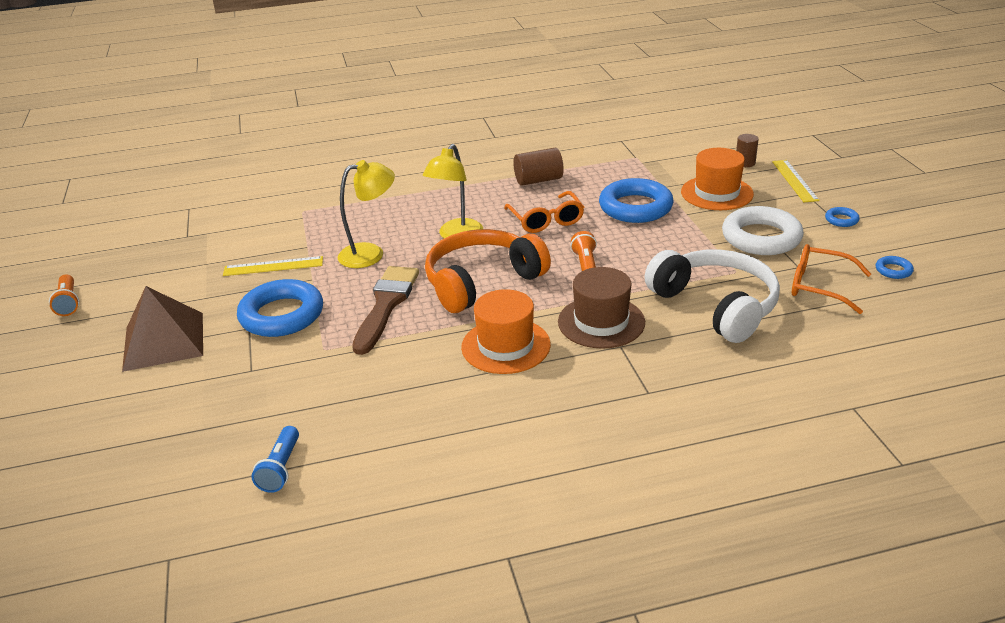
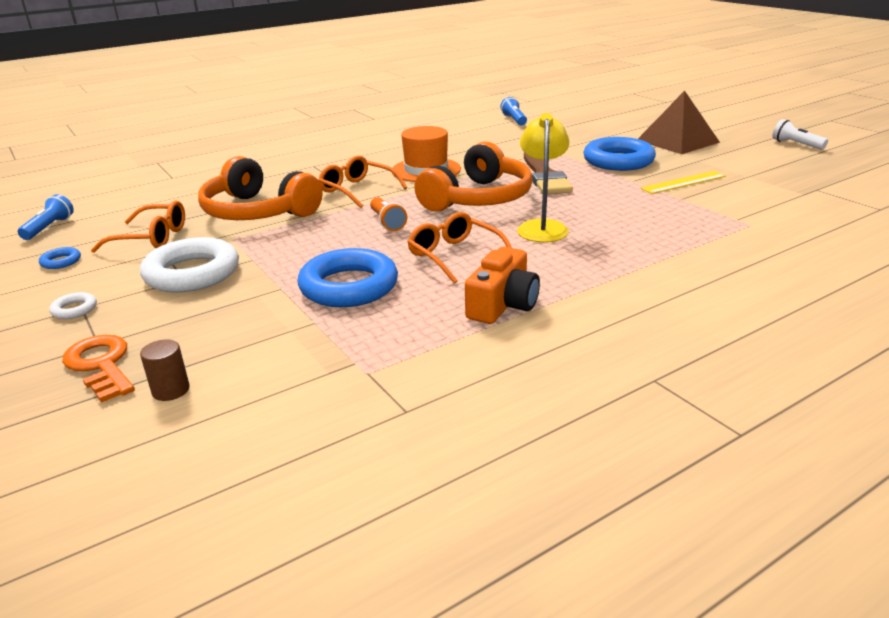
camera: 160 degrees right, 5 degrees down
orange flashlight [49,274,79,316] -> white flashlight [772,119,828,150]
yellow lamp [338,160,395,268] -> none
brown cylinder [513,148,564,186] -> orange camera [465,247,540,324]
brown hat [558,267,645,349] -> orange glasses [318,155,407,208]
white headphones [645,249,780,343] -> orange headphones [198,156,322,220]
orange hat [681,148,754,210] -> none
yellow ruler [772,160,820,202] -> orange key [62,335,135,403]
blue ring [825,207,860,227] -> white ring [49,292,97,319]
none -> blue flashlight [18,194,74,240]

